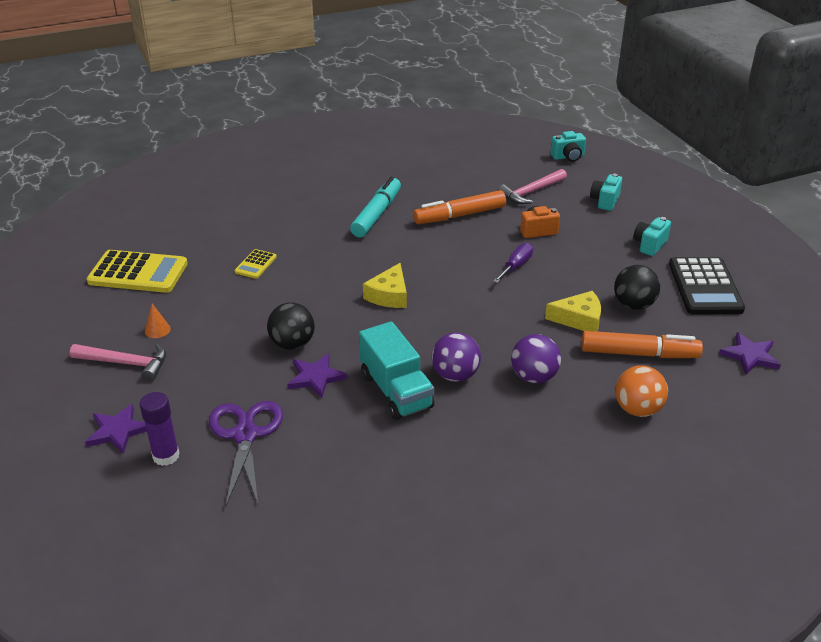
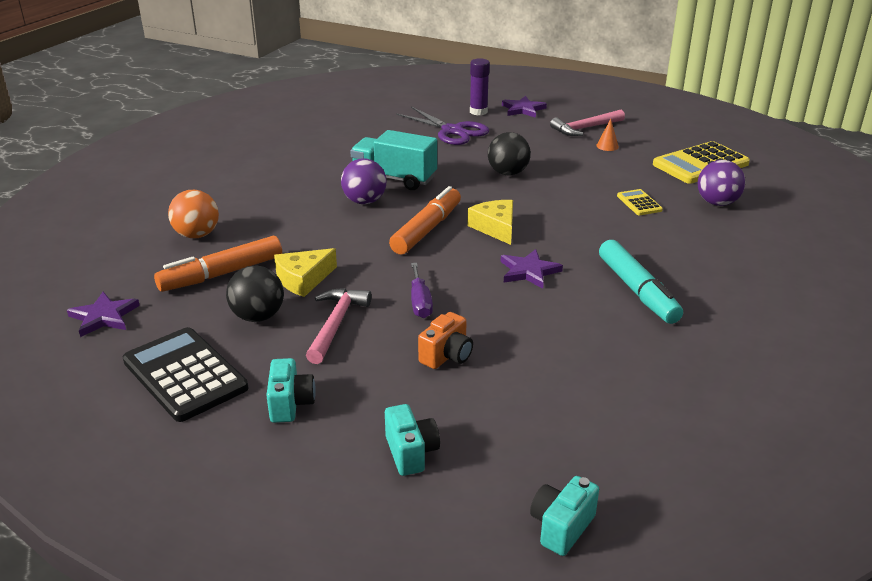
camera: 140 degrees right, 5 degrees down
purple star [287,354,348,398] -> purple star moved to [501,249,563,289]
orange marker [413,190,506,224] -> orange marker moved to [389,186,461,254]
pink hammer [497,169,567,204] -> pink hammer moved to [306,288,372,364]
purple ball [511,334,561,383] -> purple ball moved to [698,160,745,206]

